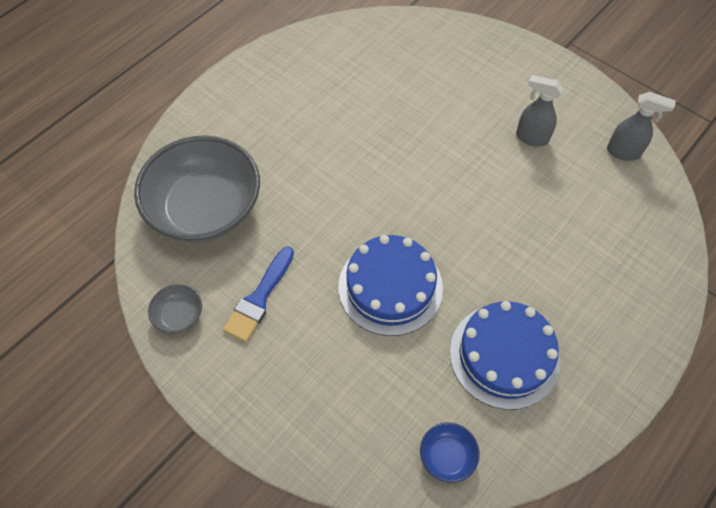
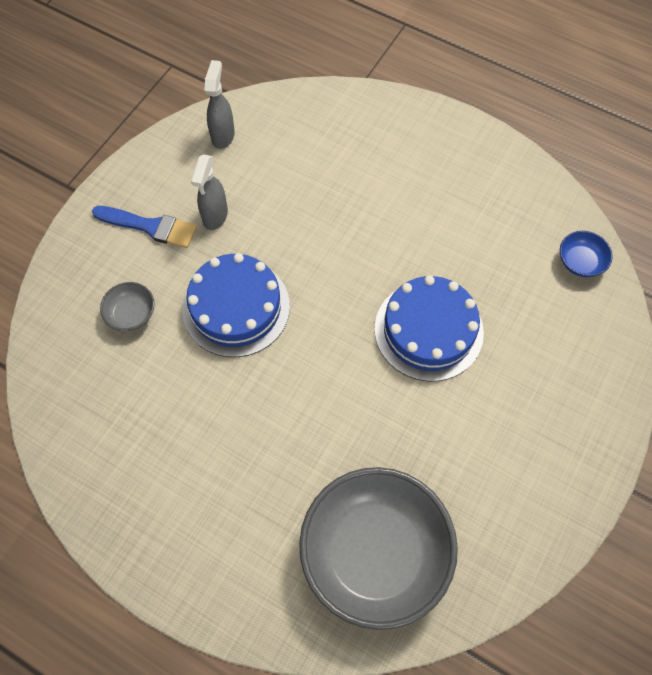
camera: 100 degrees left, 5 degrees up
grey bowl [148,284,202,334] -> grey bowl moved to [100,282,155,331]
blue brush [223,246,294,342] -> blue brush moved to [92,206,197,248]
blue cake [450,301,561,410] -> blue cake moved to [182,253,290,357]

